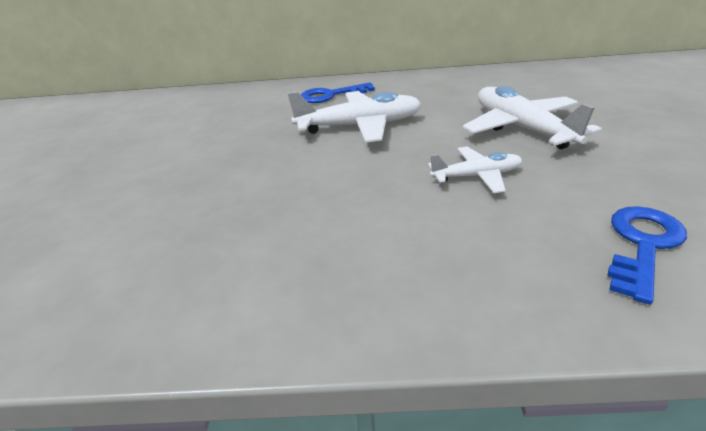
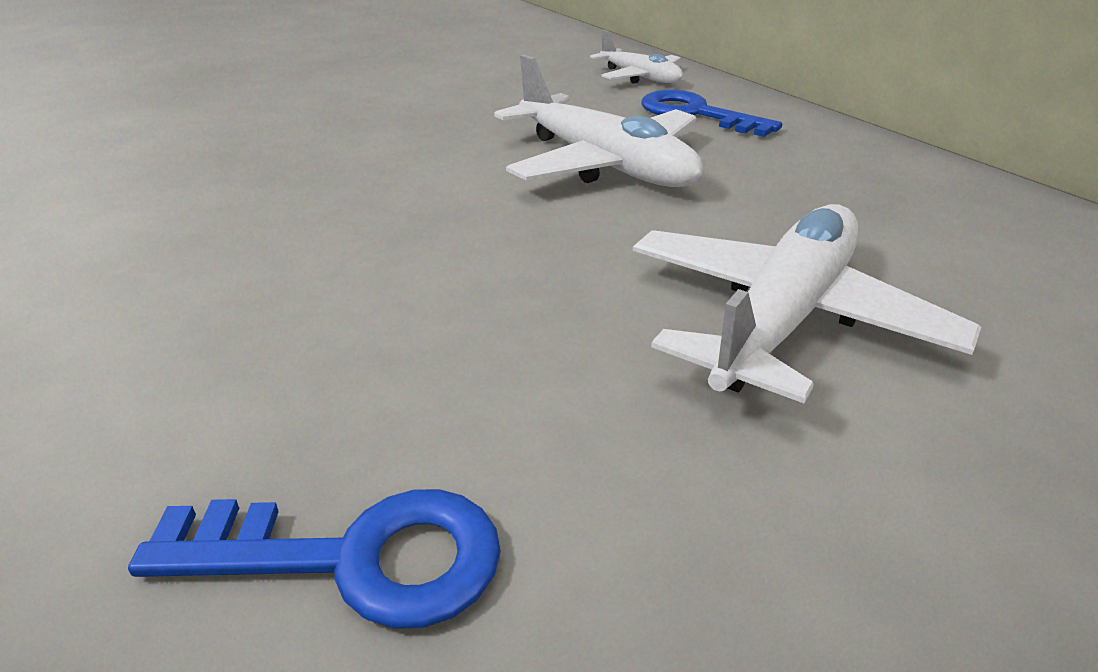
camera: 55 degrees right, 0 degrees up
white plane [428,147,523,193] -> white plane moved to [590,30,683,84]

